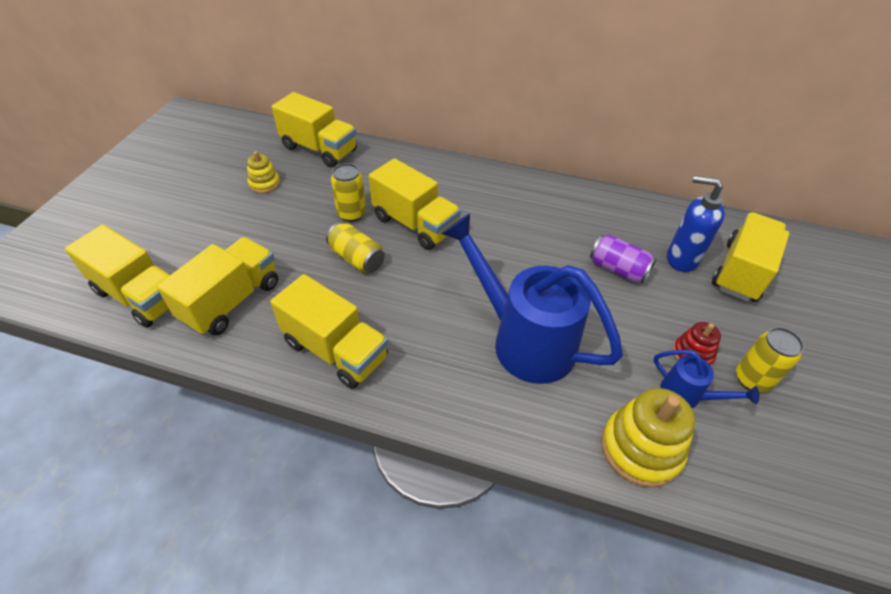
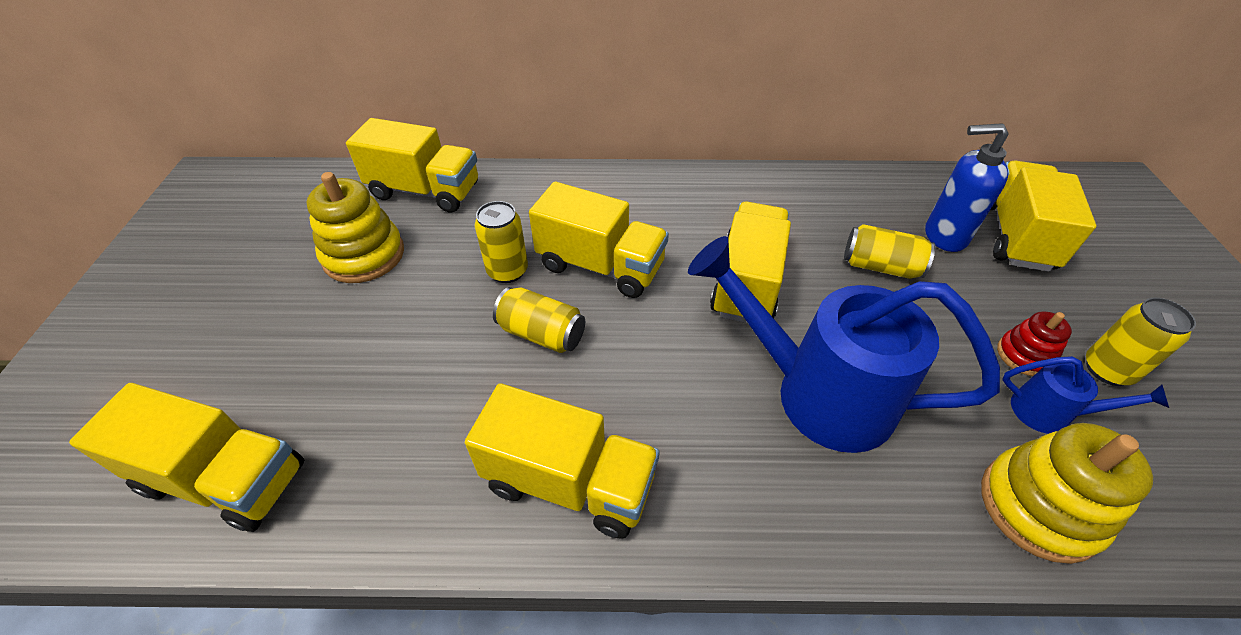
camera: 15 degrees left, 0 degrees up
yellow truck [157,237,278,335] -> yellow truck moved to [710,202,791,323]
yellow stacking toy [247,151,280,193] -> yellow stacking toy [306,172,404,283], size x1.77
purple can [590,234,657,283] -> yellow can [844,224,935,279]

